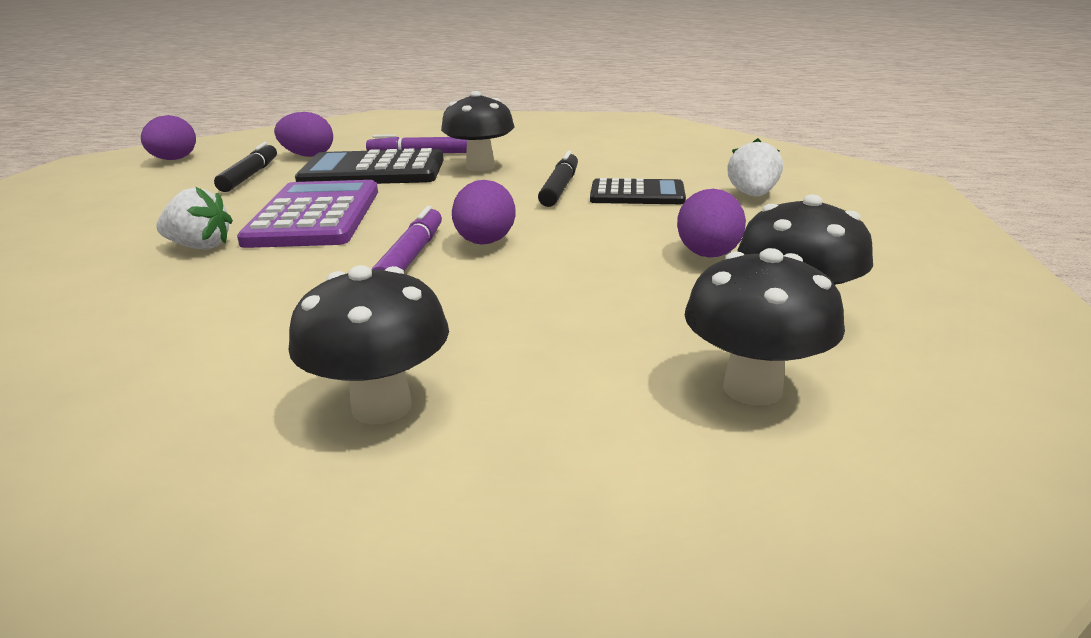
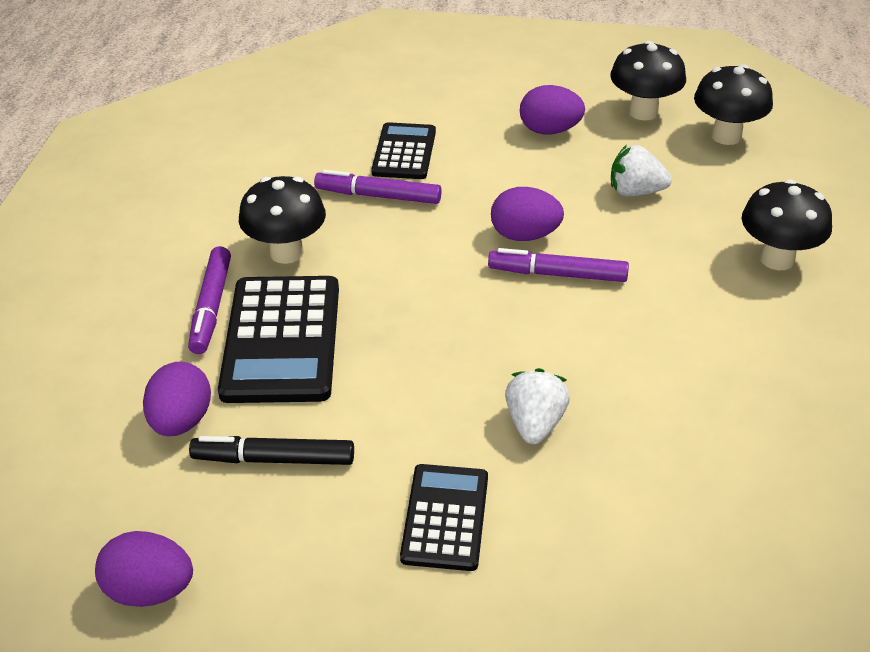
camera: 90 degrees left, 15 degrees up
purple calculator [237,180,378,248] -> none
black marker [538,151,578,207] -> purple marker [314,170,442,204]
white strawberry [727,138,783,197] -> white strawberry moved to [611,145,672,197]
none -> black calculator [400,464,488,571]

